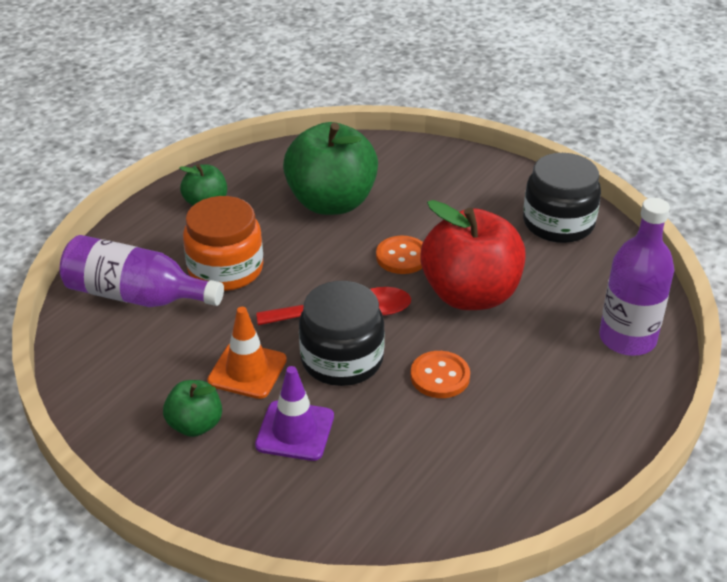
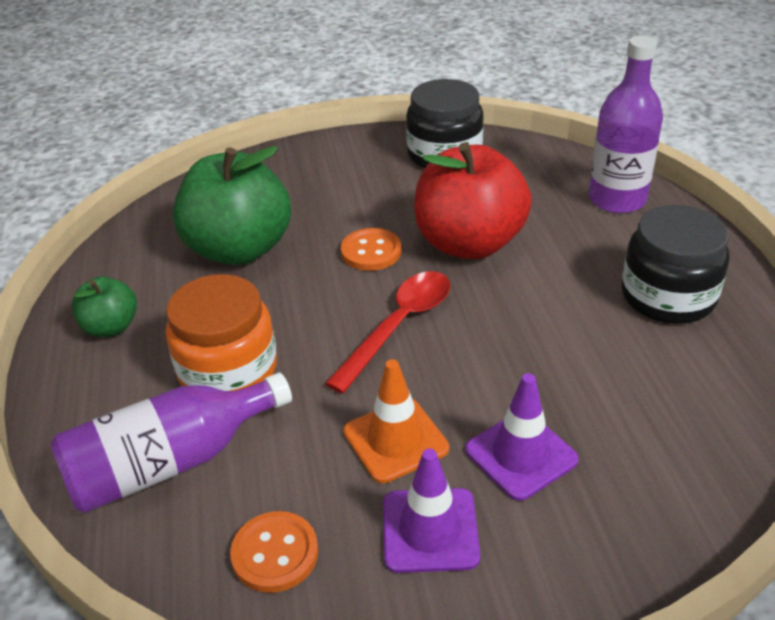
camera: 45 degrees left, 0 degrees up
green apple [163,380,222,437] -> purple traffic cone [383,449,480,573]
black jar [299,281,385,386] -> black jar moved to [622,205,730,324]
orange button [411,351,470,398] -> orange button moved to [230,511,318,593]

